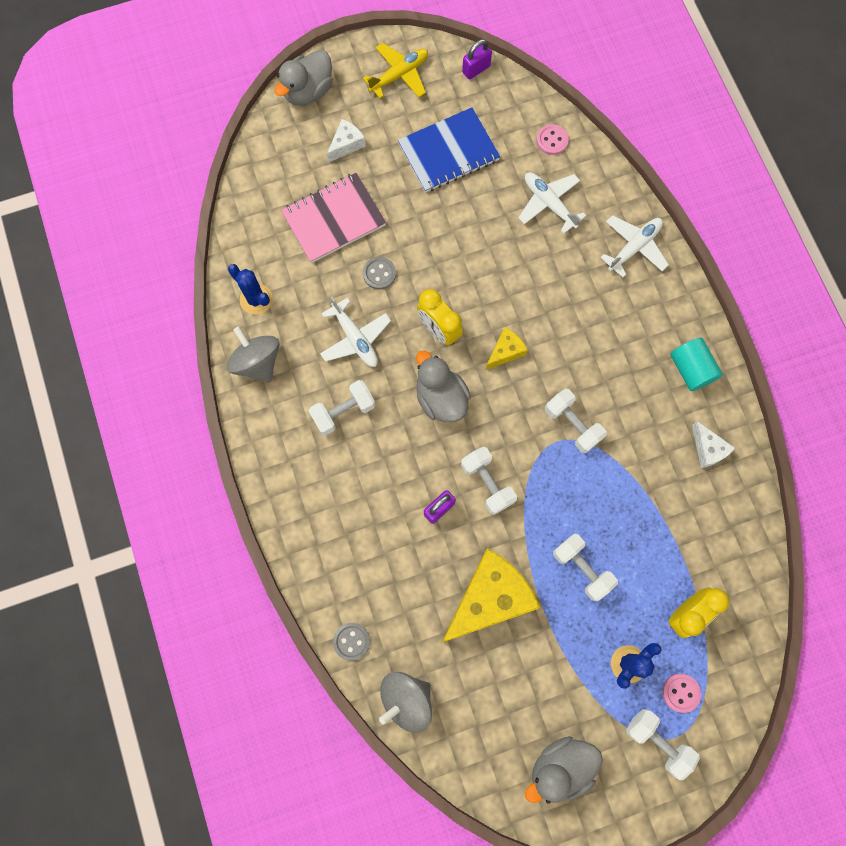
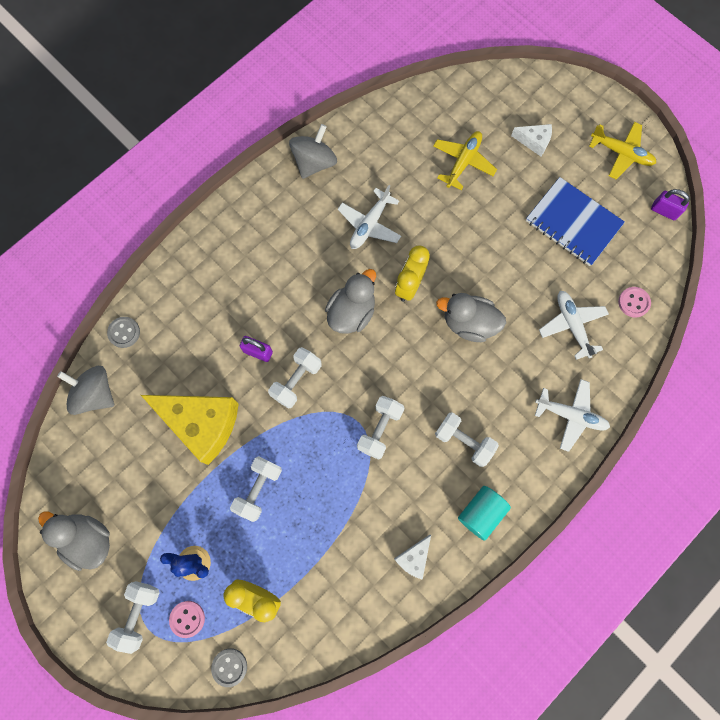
camera: 65 degrees right, 0 degrees up
blue cactus [228,264,273,315] -> none
grey duck [274,50,333,106] -> grey duck moved to [436,293,506,342]
pink notebook [281,173,386,263] -> yellow plane [433,131,497,190]
white dumbbell [309,380,375,436] -> white dumbbell moved to [435,412,499,467]
grey button [363,257,396,290] -> grey button moved to [211,648,247,687]
yellow cheese [486,327,528,370] -> none
white plane [518,172,586,234] -> white plane turned 45 degrees counterclockwise [539,291,609,360]

